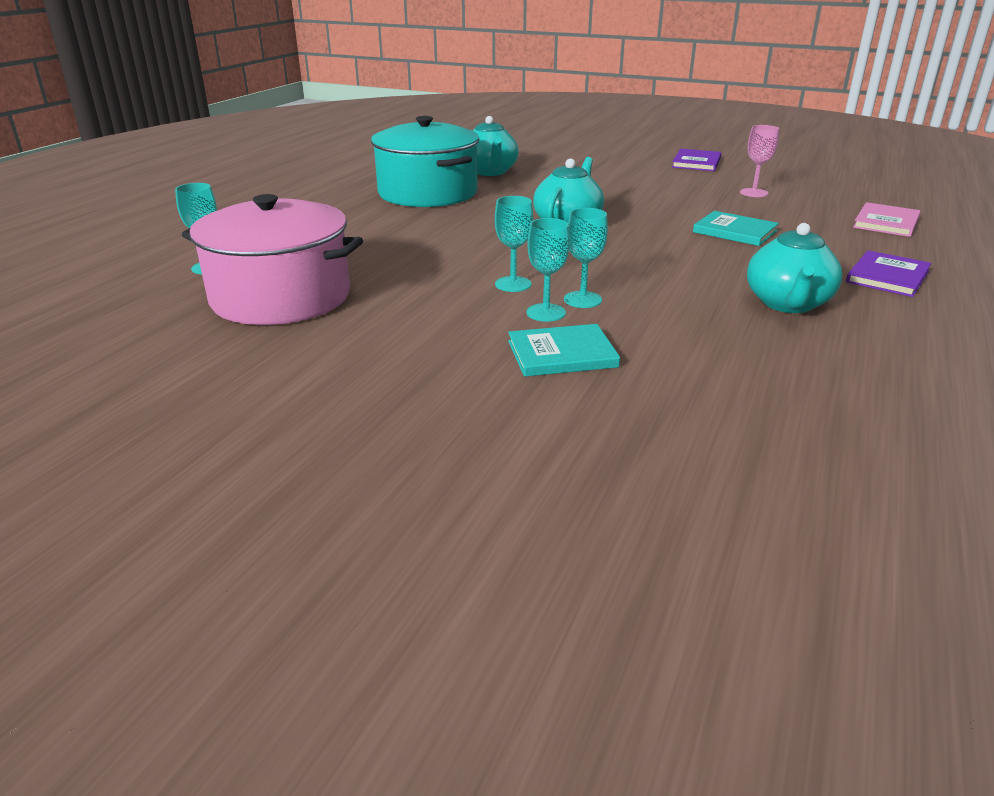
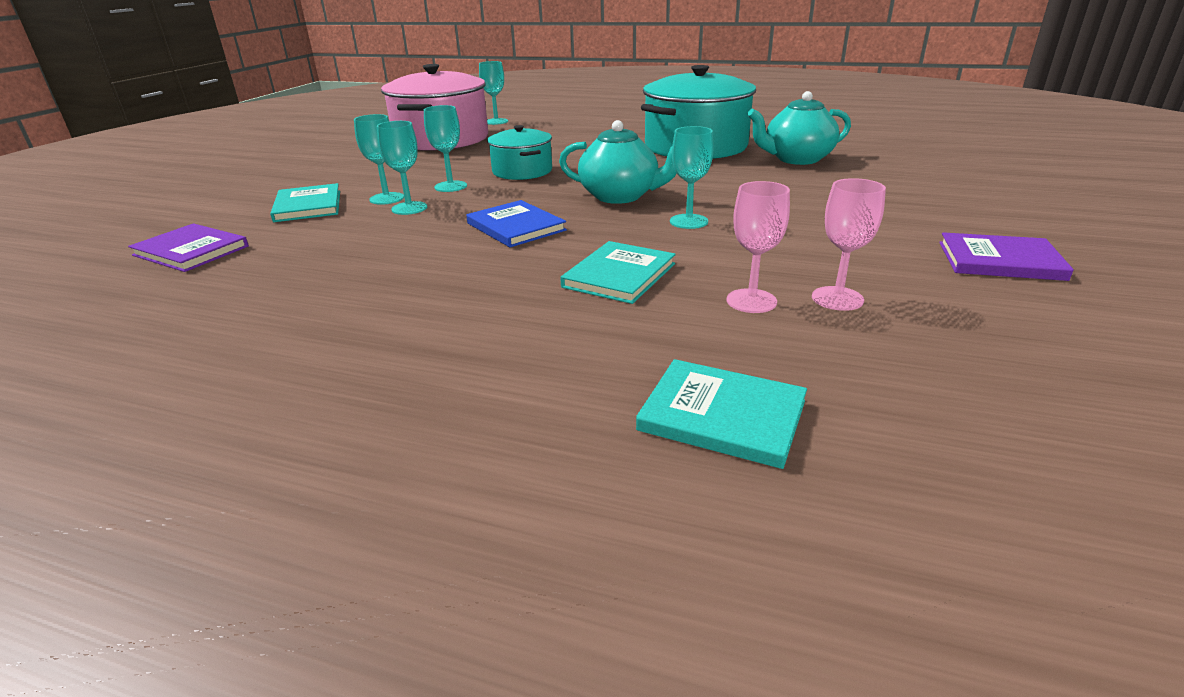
camera: 85 degrees right, 0 degrees up
turquoise teapot [747,223,842,313] -> none
purple book [846,250,931,297] -> purple book moved to [128,223,249,272]
pink book [853,202,921,237] -> turquoise book [636,359,807,469]
none -> blue book [466,200,567,247]
none -> turquoise pot [487,125,552,180]
none -> turquoise goblet [670,126,714,229]
none -> pink goblet [726,181,790,313]

